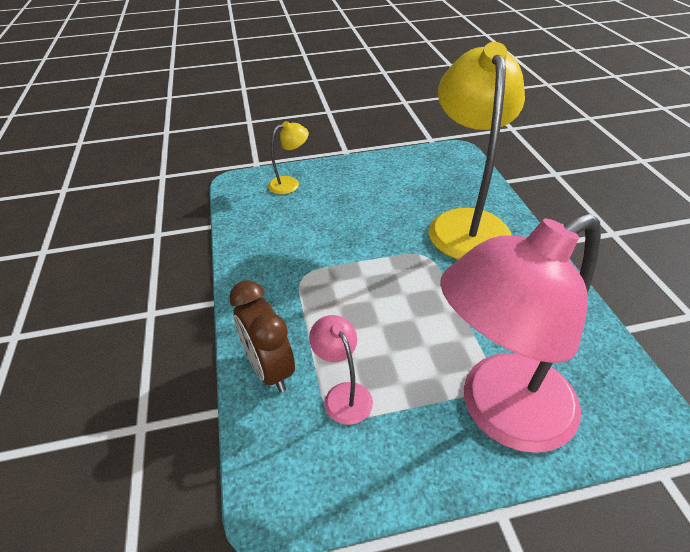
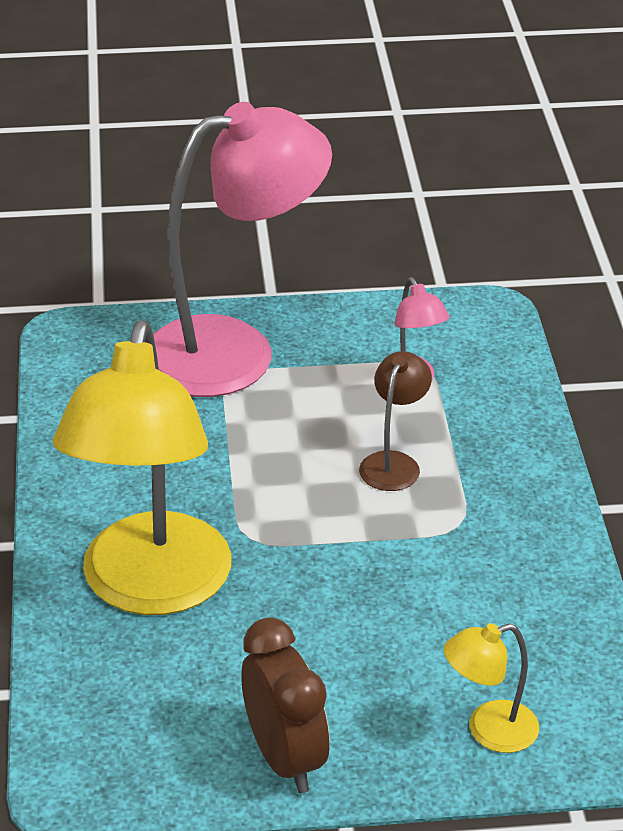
camera: 175 degrees left, 5 degrees down
brown clock [229,280,295,392] -> brown clock moved to [241,617,329,793]
none -> brown lamp [359,351,432,491]

